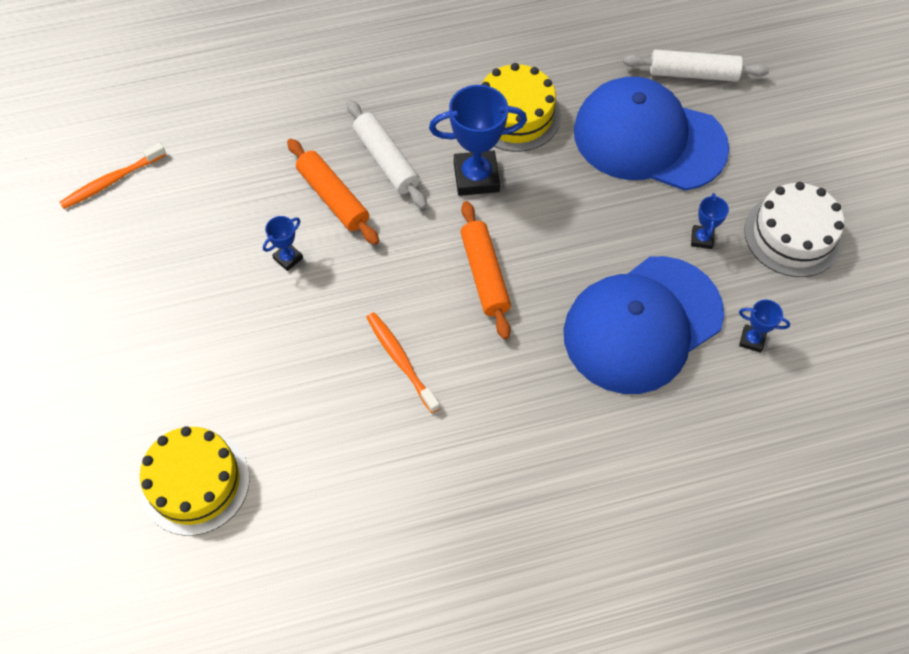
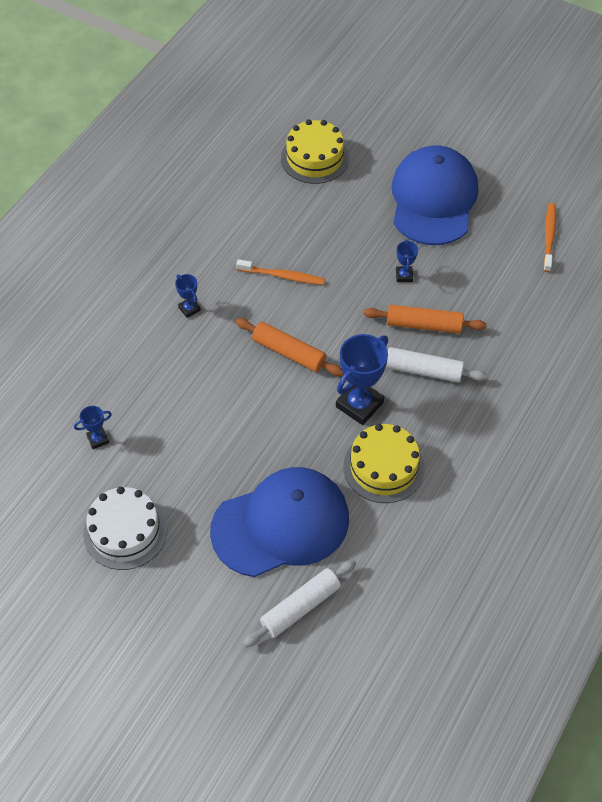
camera: 135 degrees right, 5 degrees down
blue cap [563,256,724,394] -> blue cap moved to [392,145,478,245]
blue trophy [691,193,729,249] -> blue trophy moved to [175,274,201,318]

